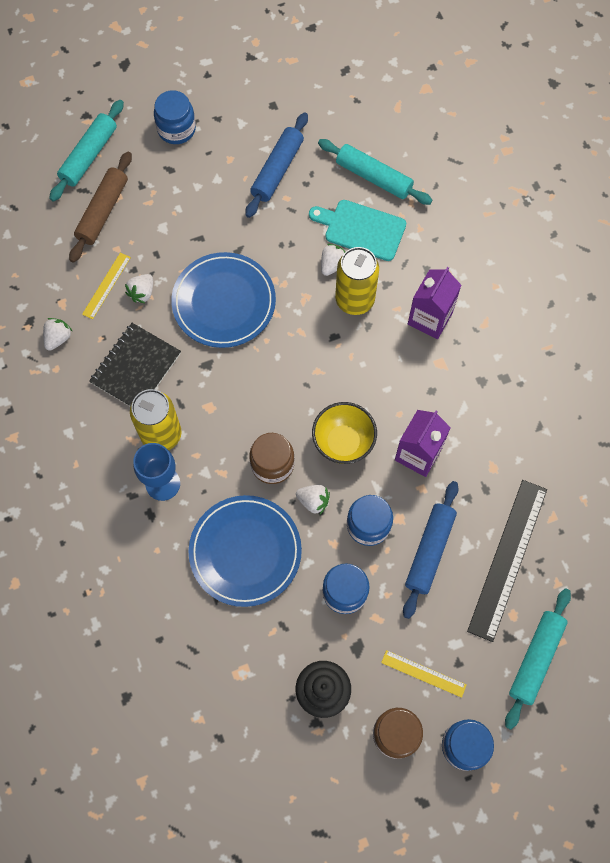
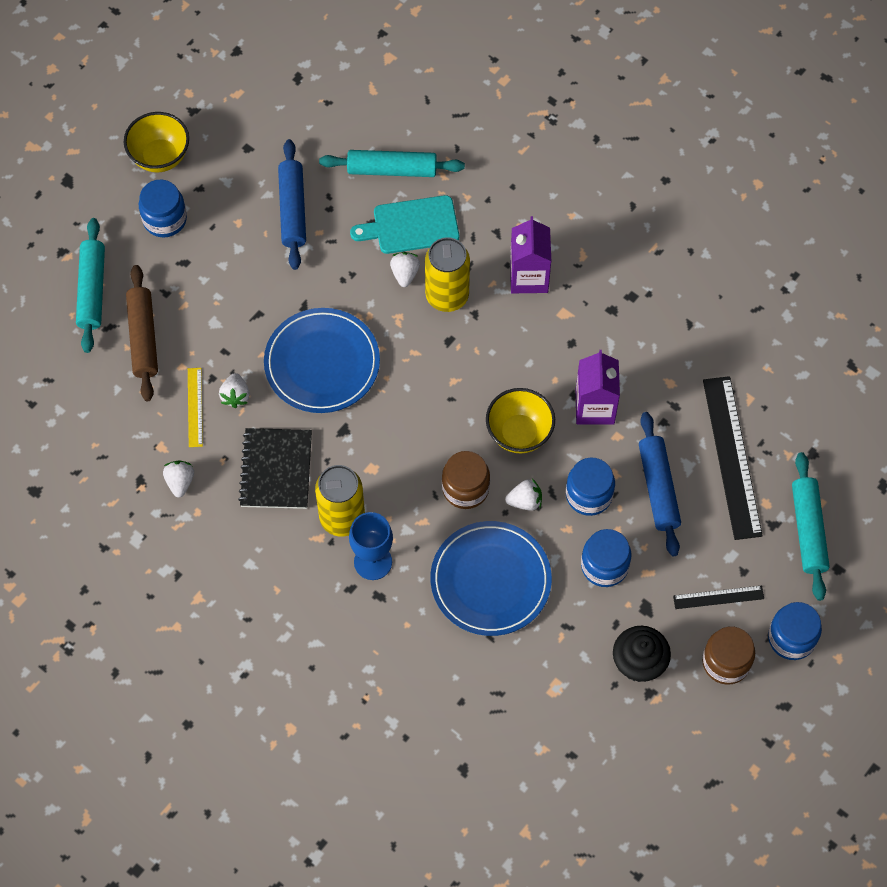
camera: 30 degrees left, 5 degrees down
yellow ruler [381,650,466,698] -> black ruler [673,585,764,609]
none -> yellow bowl [124,112,189,172]

